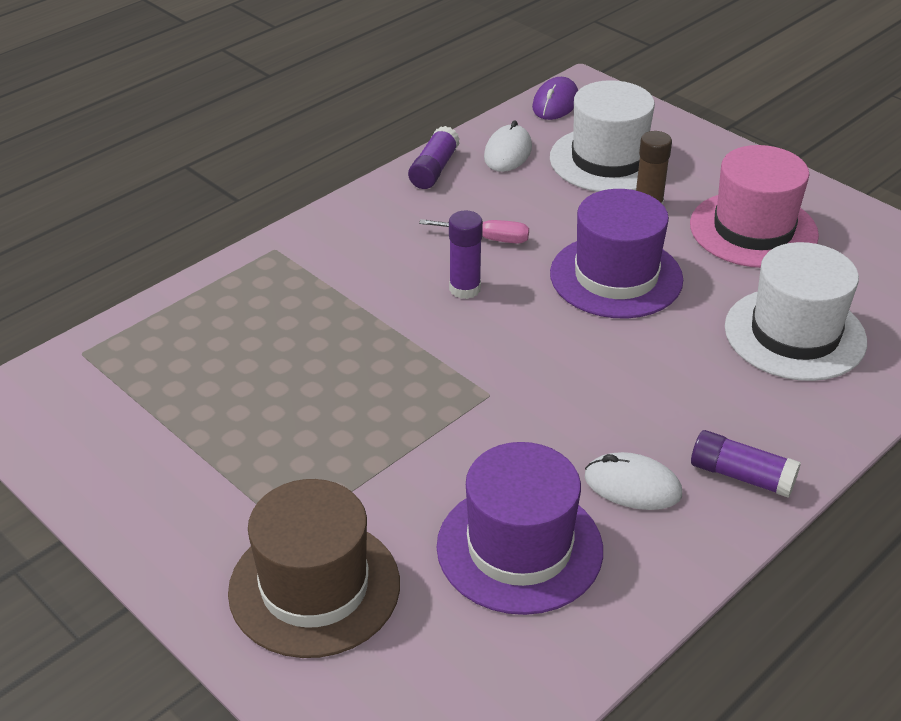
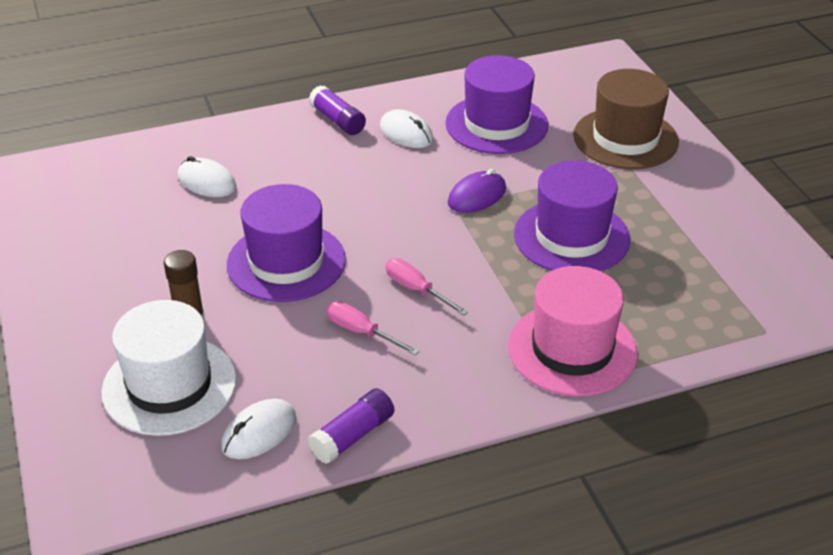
camera: 155 degrees left, 0 degrees up
purple glue stick [449,211,483,299] -> pink screwdriver [385,258,468,316]
purple mouse [532,77,578,120] -> purple mouse moved to [448,169,506,213]
pink hat [690,145,819,268] -> pink hat moved to [508,266,638,396]
white hat [725,242,867,381] -> white mouse [178,156,237,197]
none -> purple hat [514,160,630,271]

